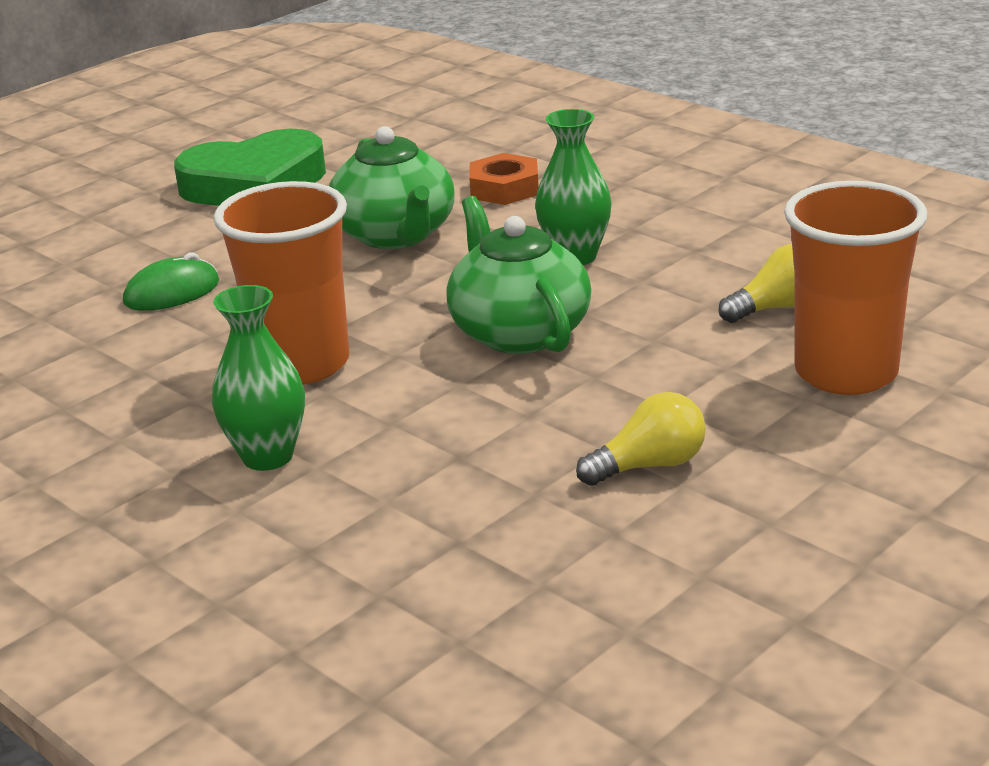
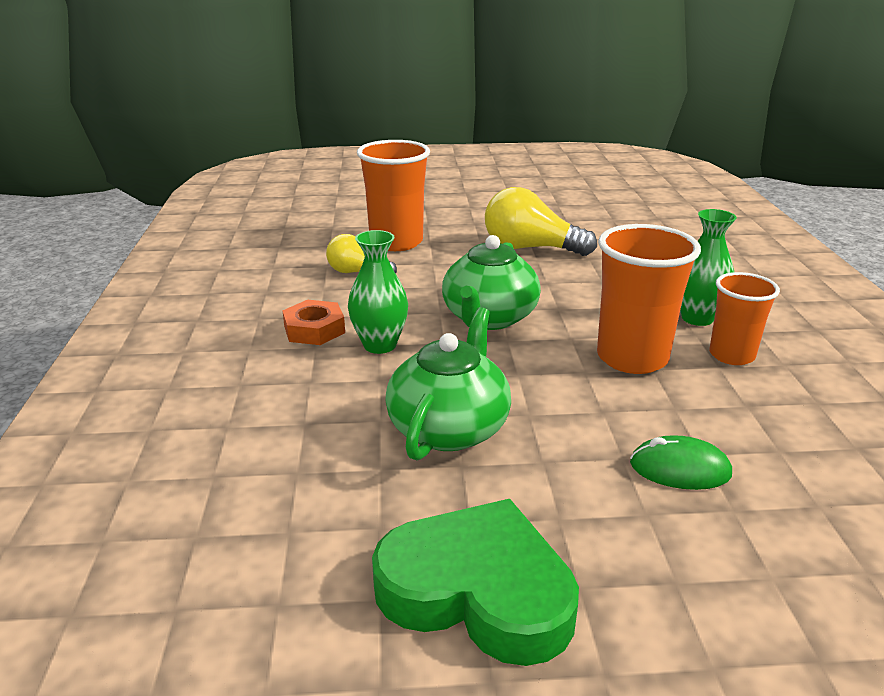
camera: 140 degrees left, 0 degrees up
orange nut [469,153,539,205] -> orange nut moved to [282,300,345,345]
yellow light bulb [576,392,706,486] -> yellow light bulb [485,187,597,256], size x1.66
none -> orange cup [709,272,780,365]

